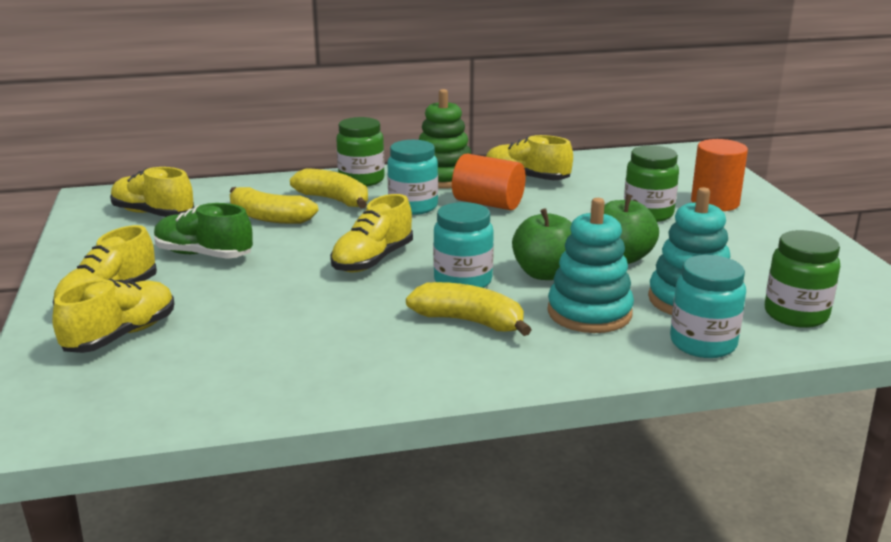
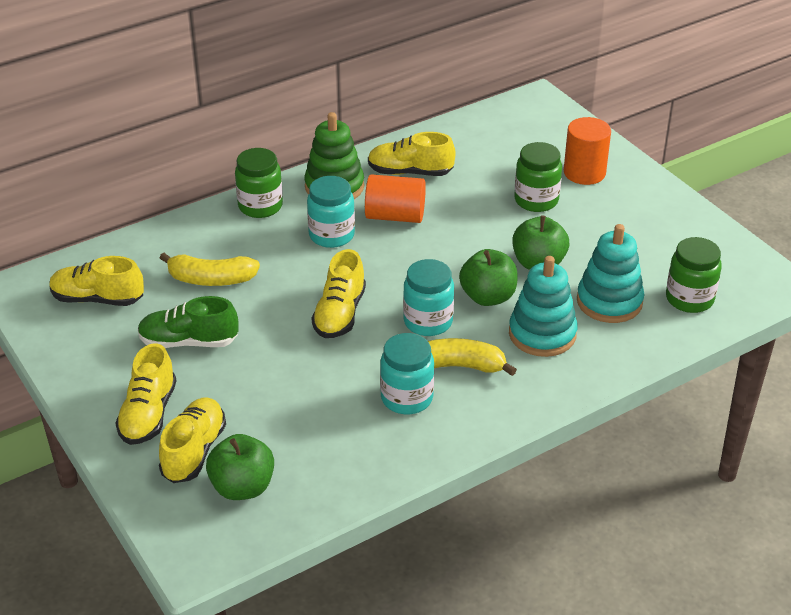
camera: 20 degrees left, 15 degrees up
yellow banana [290,168,368,209] -> none
turquoise jar [670,255,746,358] -> turquoise jar moved to [380,333,434,414]
none -> green apple [206,434,274,500]

